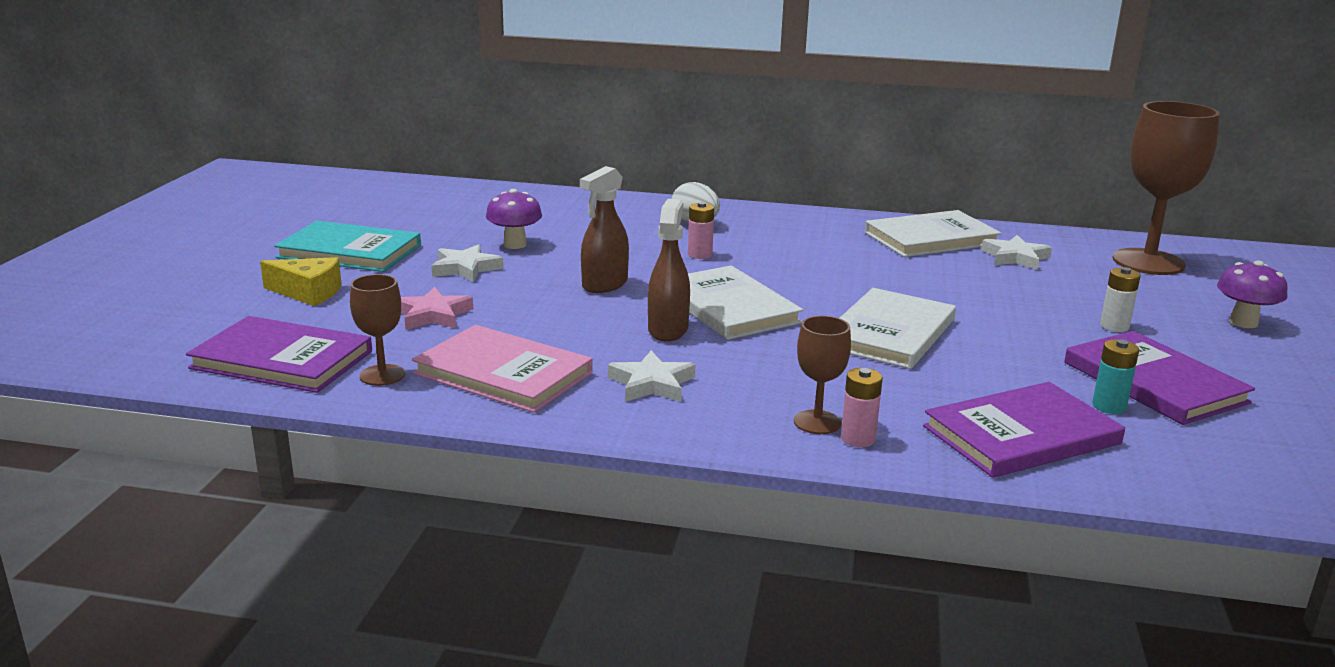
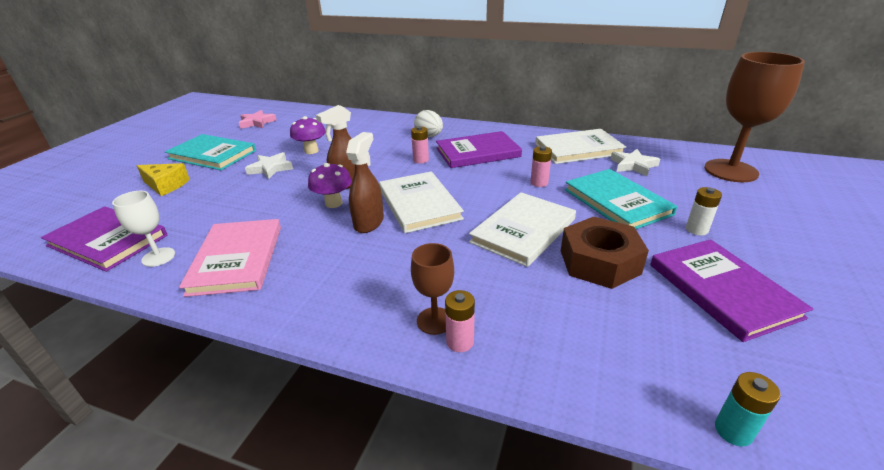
camera: 10 degrees right, 10 degrees up
brown goblet [350,274,405,386] -> white goblet [112,191,175,267]
pink star [401,287,473,330] -> pink star moved to [239,110,277,129]
pink book [412,325,592,413] -> pink book turned 45 degrees clockwise [179,219,281,297]
white star [608,351,695,402] -> none
purple book [923,382,1125,478] -> purple book moved to [436,131,522,168]
turquoise battery [1092,339,1139,414] -> turquoise battery moved to [715,372,781,447]
purple mushroom [1217,260,1287,328] -> purple mushroom moved to [308,163,352,208]
none -> pink battery [531,146,552,187]
none -> brown nut [561,217,649,289]
none -> turquoise book [565,169,677,229]

